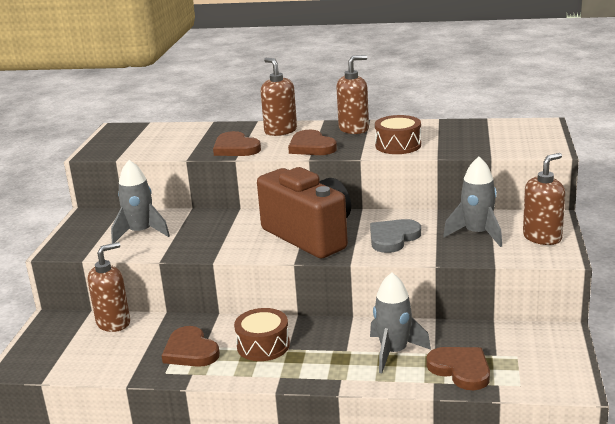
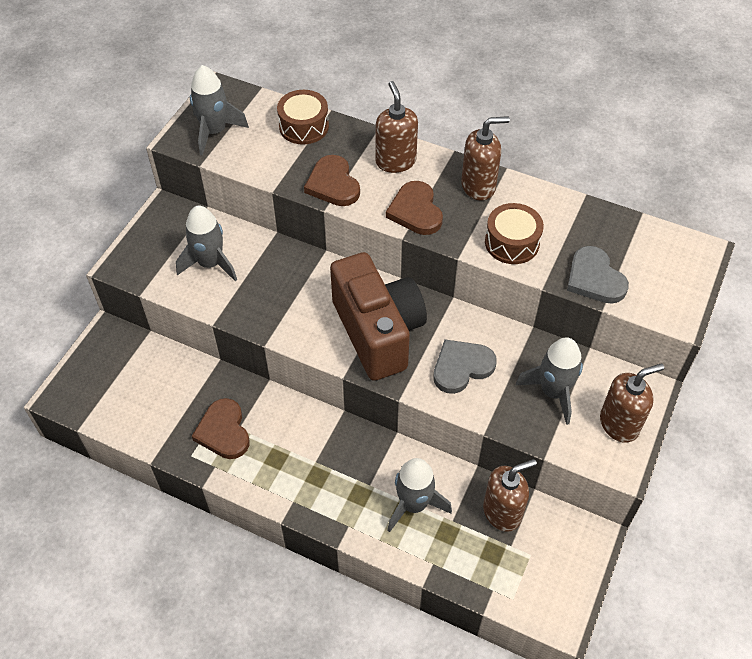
camera: 15 degrees right, 30 degrees up
brown soap dispenser [88,242,130,332] -> brown soap dispenser moved to [483,459,537,531]
brown drum [234,308,290,361] -> brown drum moved to [277,90,329,145]
brown heart [426,347,490,390] -> none
none -> grey rocket [190,65,249,156]
none -> grey heart [567,246,629,304]

